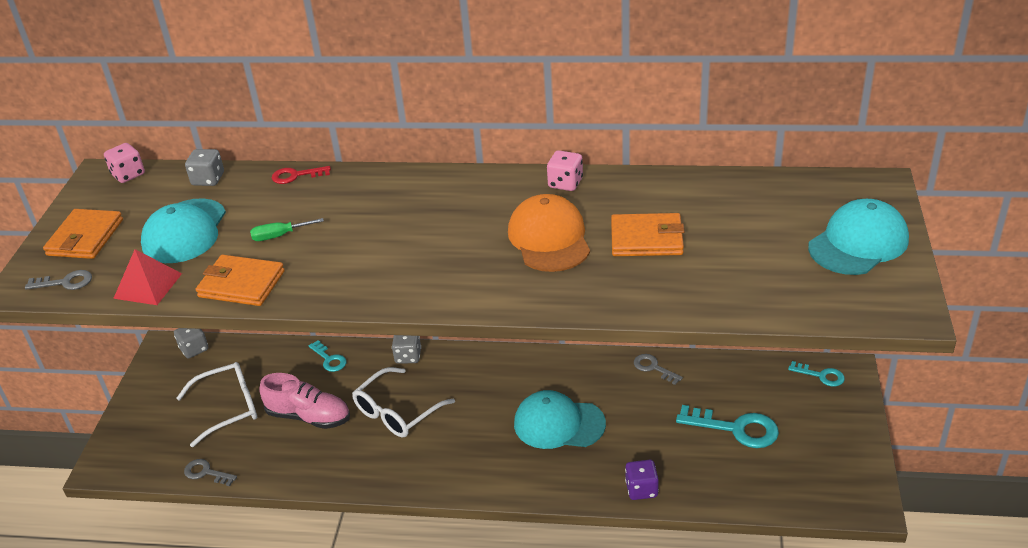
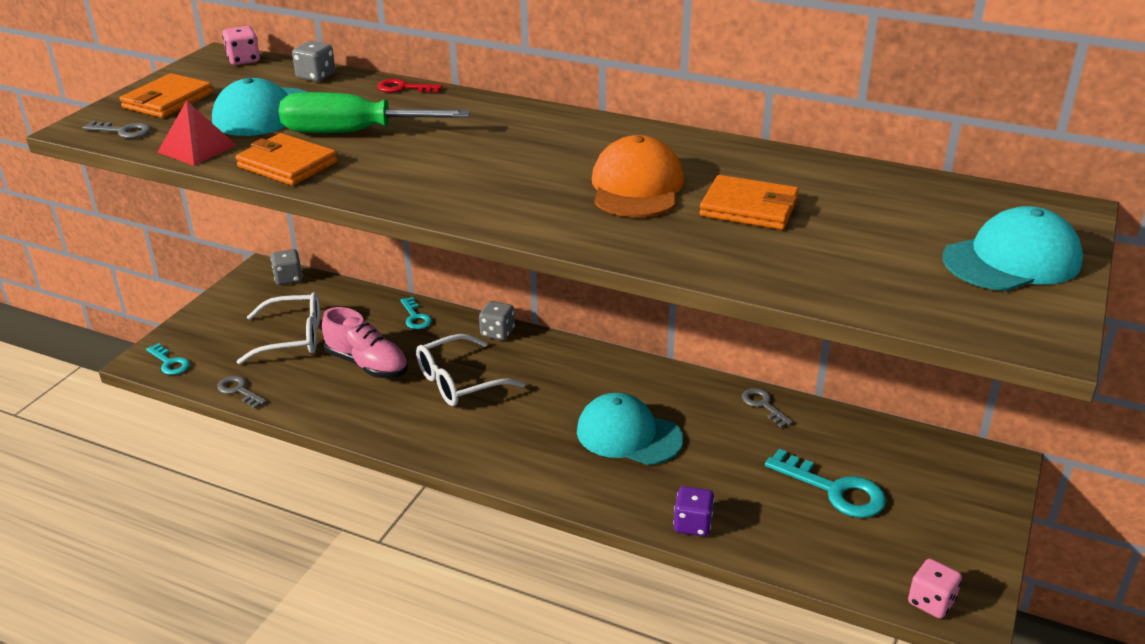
camera: 15 degrees right, 5 degrees down
green screwdriver [250,218,324,241] -> green screwdriver [279,92,470,133], size x2.30
pink dice [547,150,583,191] -> pink dice moved to [908,559,962,618]
turquoise key [788,361,845,387] -> turquoise key moved to [146,343,190,375]

